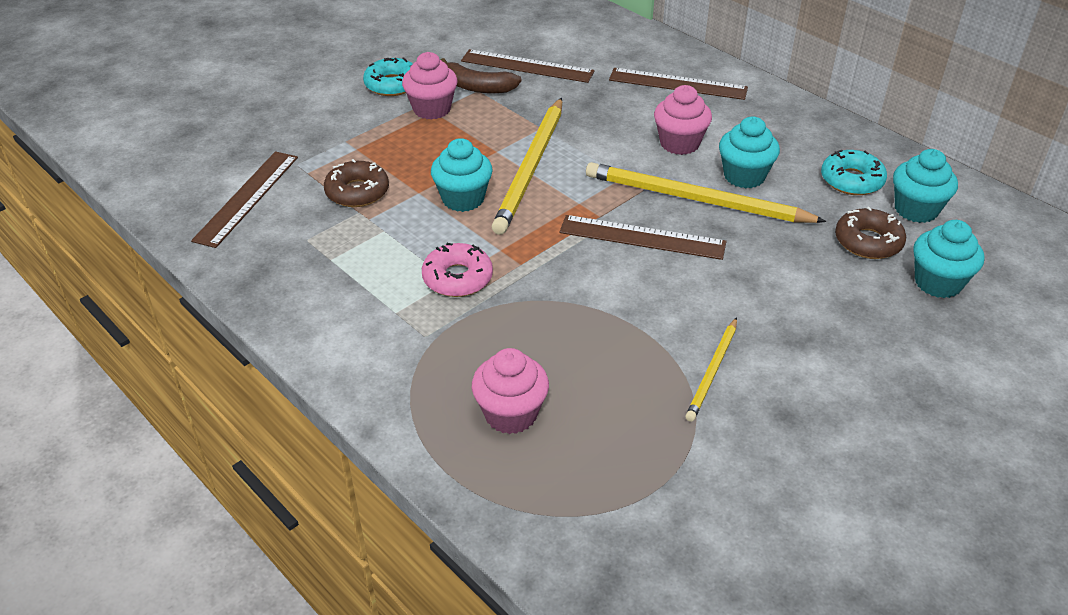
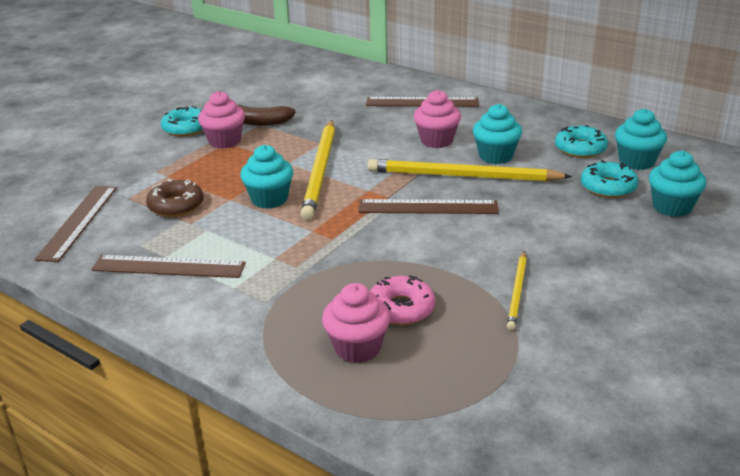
camera: 10 degrees left, 10 degrees down
pink donut [422,243,493,297] -> pink donut moved to [370,275,435,325]
brown ruler [461,49,595,83] -> brown ruler moved to [91,255,246,278]
brown donut [835,206,906,259] -> turquoise donut [581,160,639,198]

